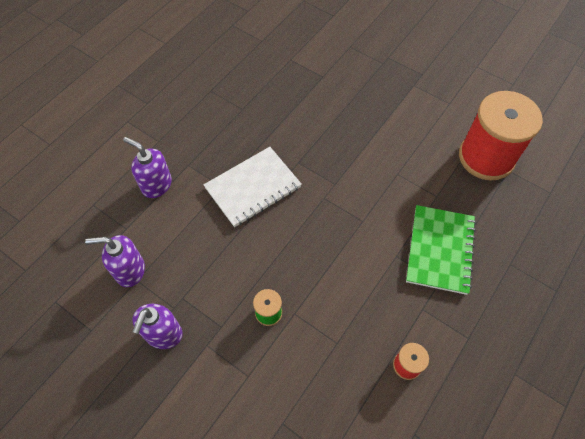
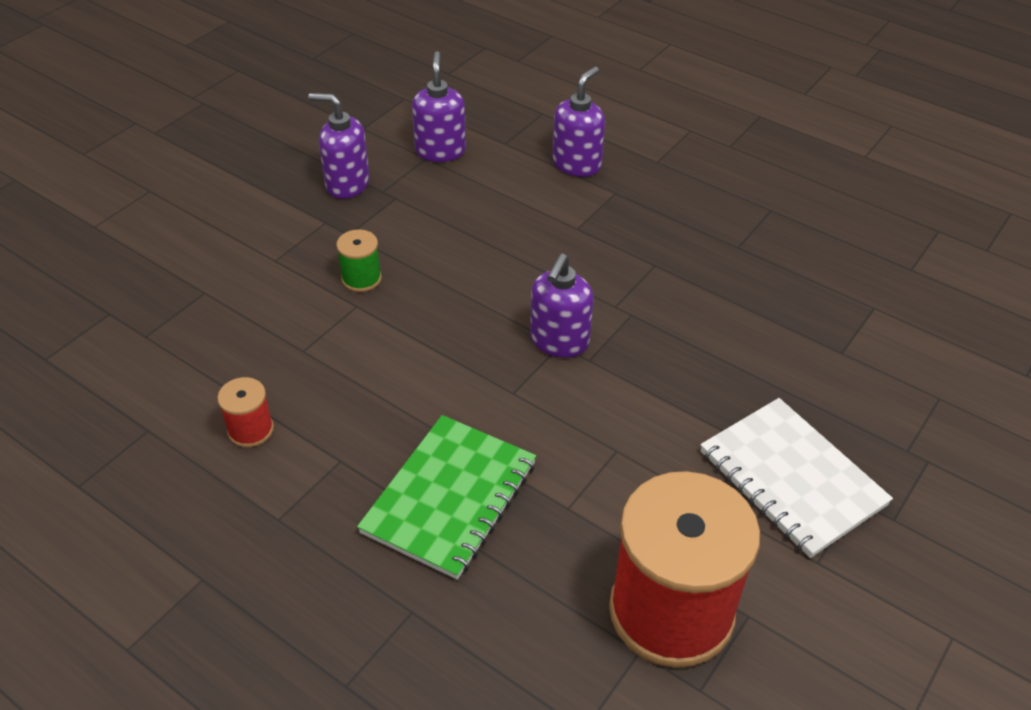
camera: 90 degrees right, 15 degrees down
white notebook [204,147,302,227] -> white notebook moved to [700,398,893,558]
green notebook [406,205,476,295] -> green notebook turned 75 degrees counterclockwise [357,415,536,580]
none -> purple soap dispenser [530,254,594,358]

